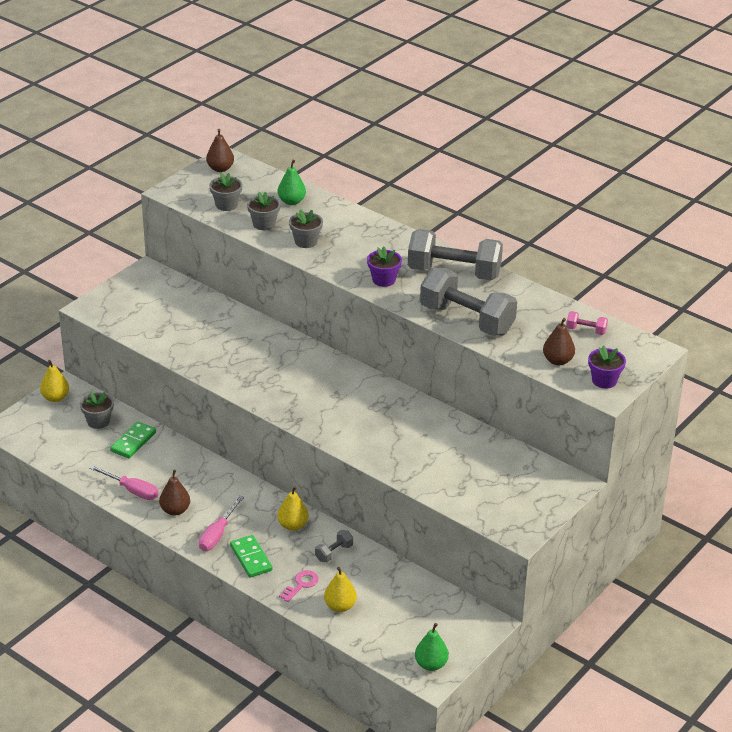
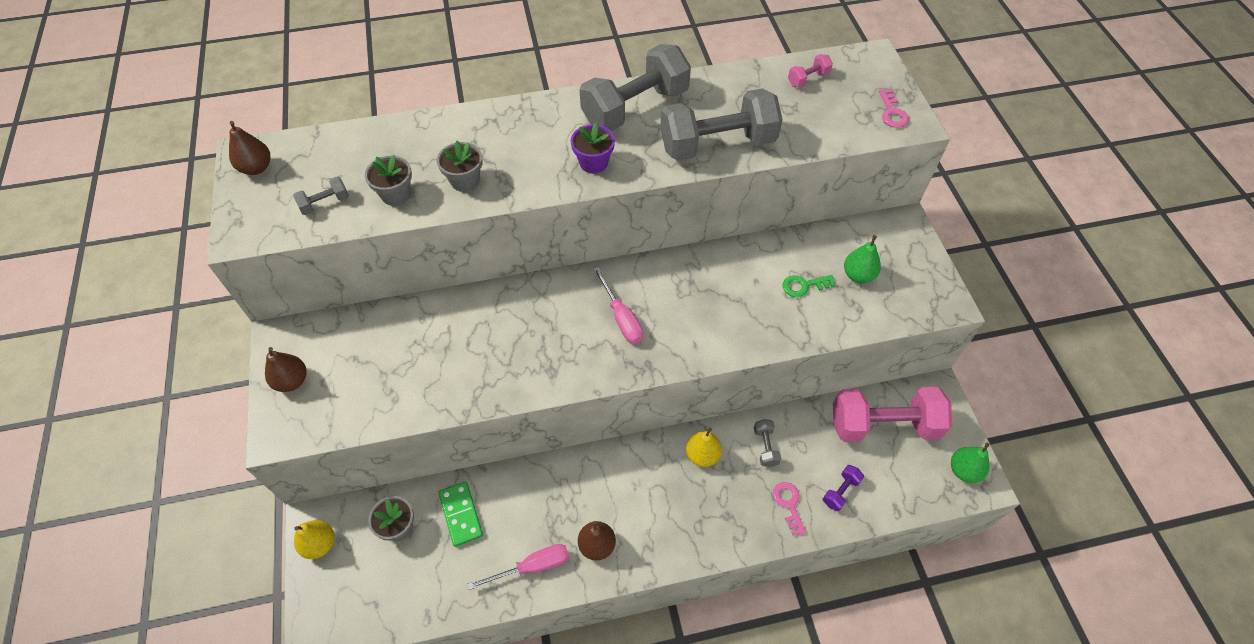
camera: 50 degrees left, 20 degrees up
pink screwdriver [199,496,244,551] -> pink screwdriver moved to [593,267,643,344]
grey flower pot [209,173,242,211] -> grey dumbbell [293,176,349,215]
green domino [230,535,273,578] -> none
green pear [278,160,306,205] -> green pear moved to [844,235,881,283]
yellow pear [324,567,357,612] -> purple dumbbell [823,465,864,511]
brown pear [543,318,575,365] -> brown pear moved to [265,347,306,392]
purple flower pot [588,345,626,389] -> pink key [879,89,909,128]
none -> green key [782,275,836,297]
none -> pink dumbbell [833,387,952,442]

